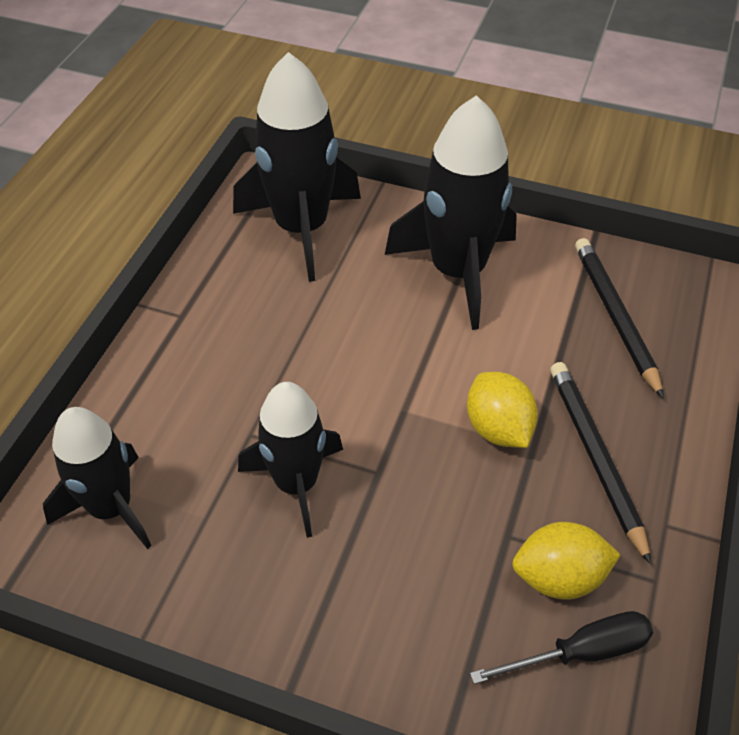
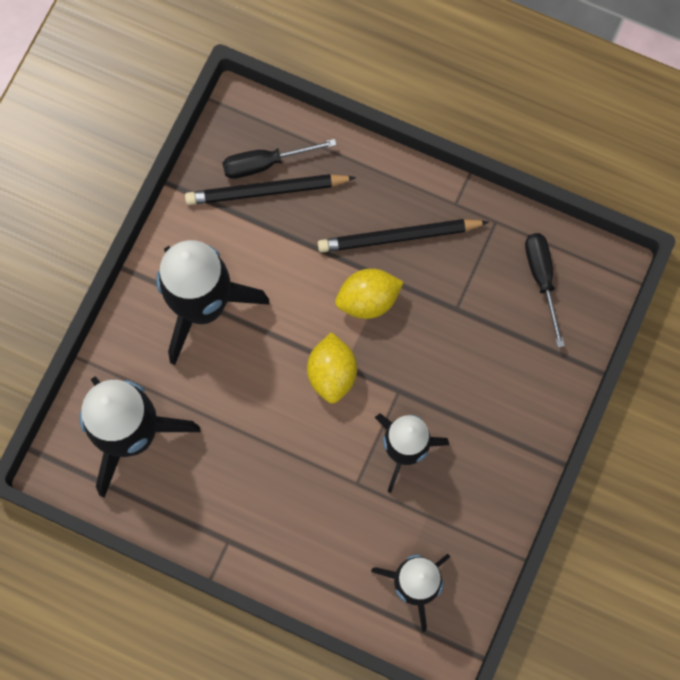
camera: 85 degrees left, 25 degrees up
yellow lemon [512,522,621,600] -> yellow lemon moved to [307,332,357,404]
none -> black screwdriver [222,139,337,179]

